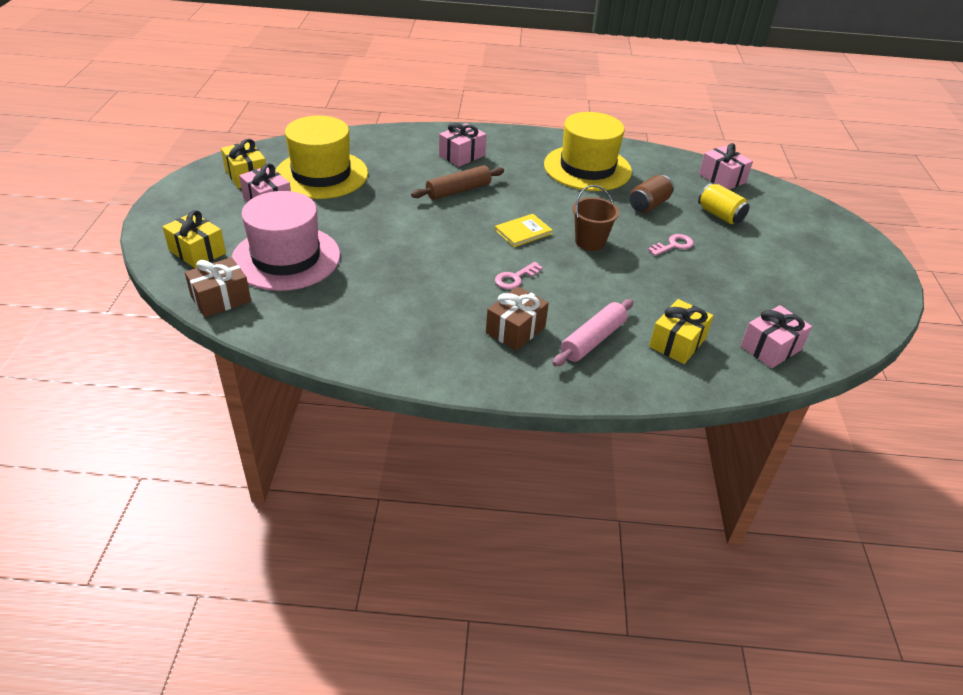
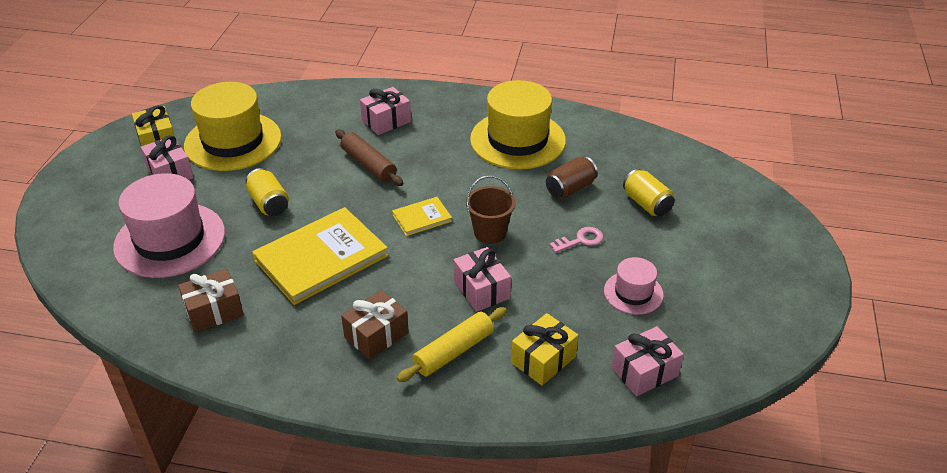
camera: 10 degrees right, 0 degrees up
yellow gift [163,210,226,268] -> none
brown gift [185,257,251,317] -> brown gift moved to [178,269,244,333]
brown rolling pin [411,165,504,200] -> brown rolling pin turned 75 degrees clockwise [335,130,403,186]
pink key [495,262,543,289] -> none
pink rolling pin [553,299,633,367] -> yellow rolling pin [397,307,507,382]
pink gift [699,143,753,190] -> pink gift moved to [453,247,511,312]
none -> yellow can [246,168,289,216]
none -> yellow book [252,207,388,305]
none -> pink hat [604,257,664,315]

